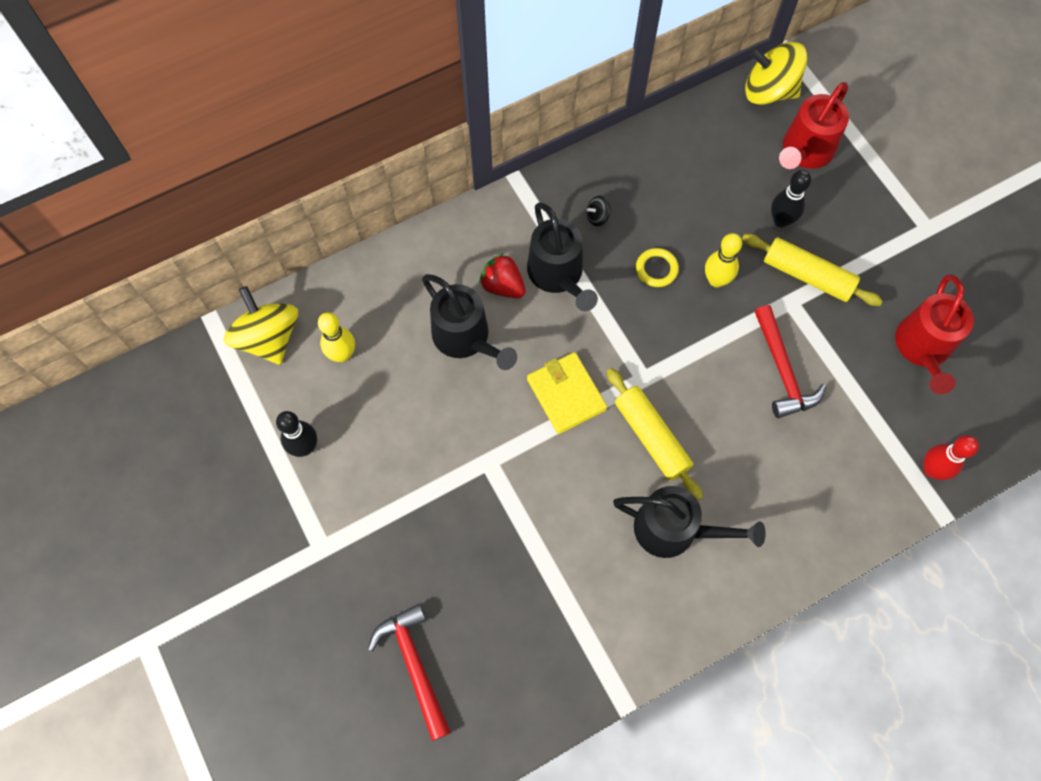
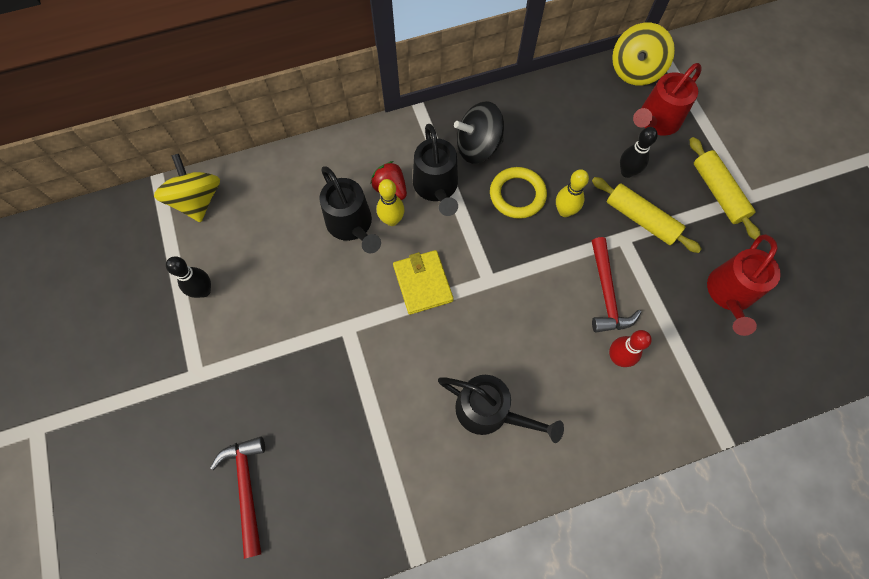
camera: 10 degrees right, 0 degrees up
yellow bowling pin [318,312,355,362] -> yellow bowling pin moved to [377,179,405,226]
black spinning top [587,196,611,226] -> black spinning top [454,101,504,164], size x2.45
yellow rolling pin [607,368,703,501] -> yellow rolling pin moved to [690,137,760,240]
yellow ring [636,248,679,287] -> yellow ring [490,167,547,219], size x1.61
yellow spinning top [745,42,807,105] -> yellow spinning top turned 90 degrees counterclockwise [612,23,675,86]
red bowling pin [923,435,979,480] -> red bowling pin moved to [609,330,652,367]

